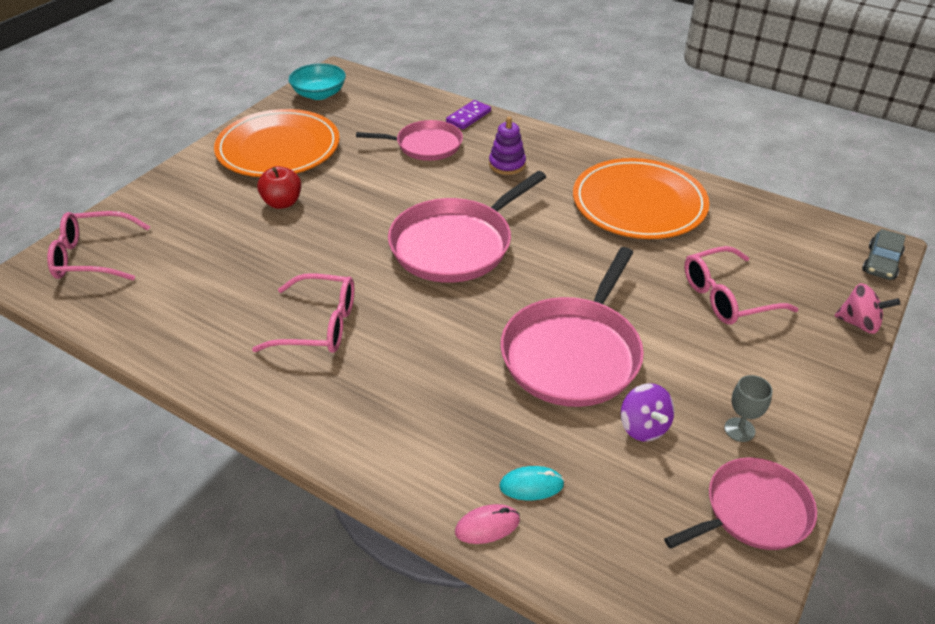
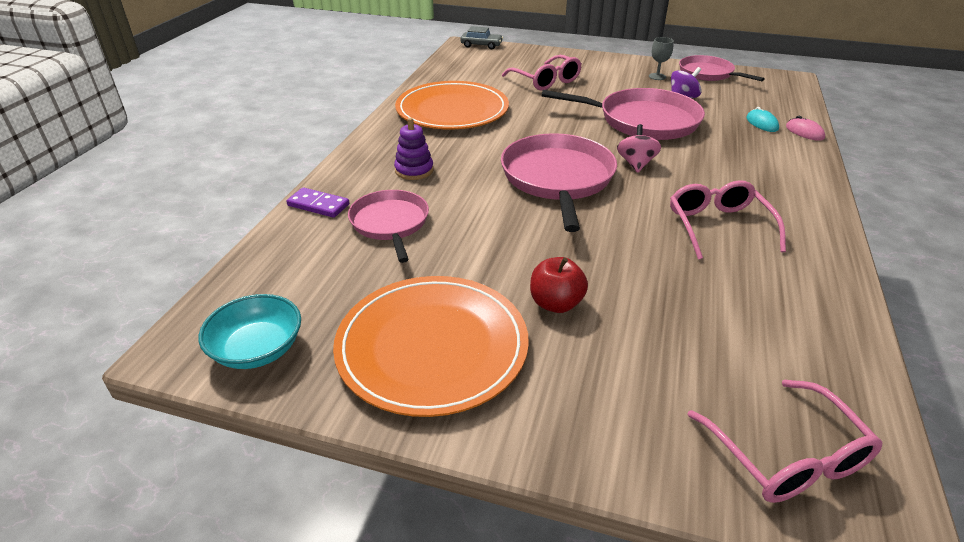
camera: 105 degrees left, 5 degrees down
pink pan [388,171,546,283] -> pink pan turned 120 degrees counterclockwise [501,133,617,232]
pink spinning top [834,283,900,334] -> pink spinning top moved to [617,124,661,173]

